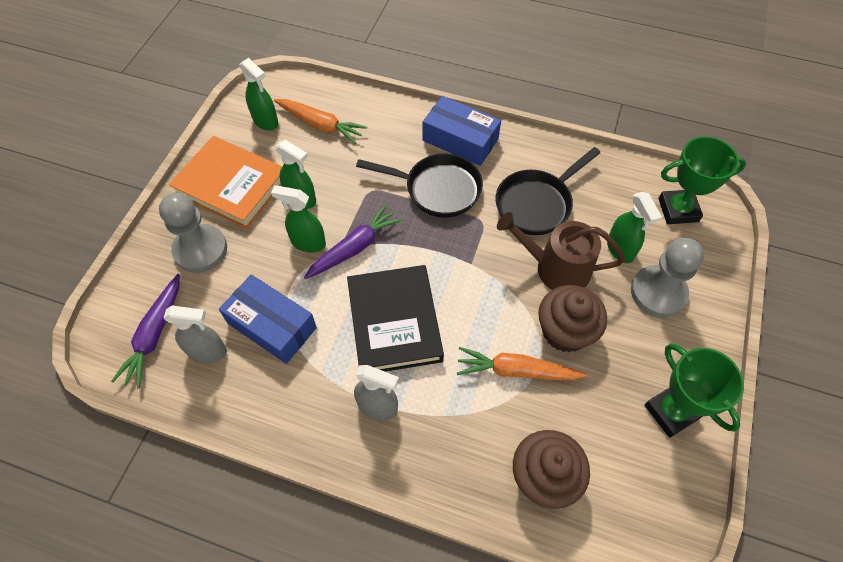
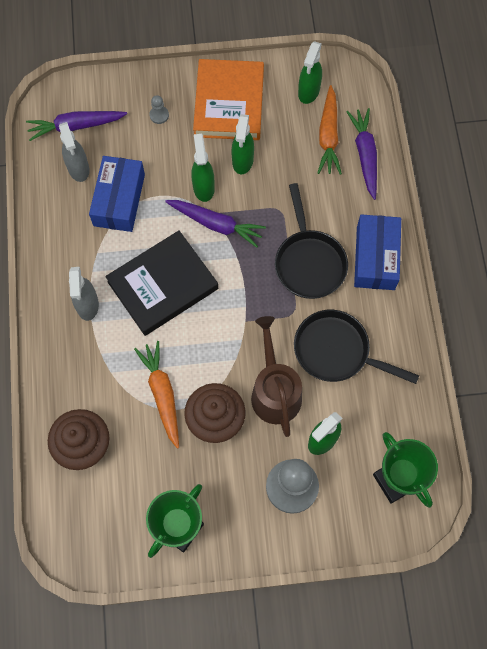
camera: 65 degrees right, 10 degrees up
grey pawn [159,193,227,273] -> grey pawn [149,95,169,124], size x0.42
none -> purple carrot [346,108,377,200]

